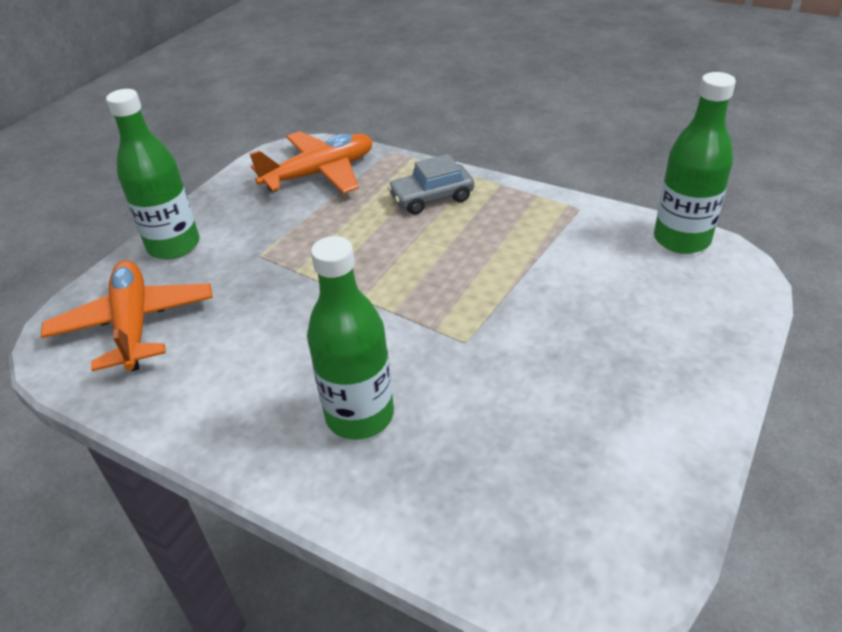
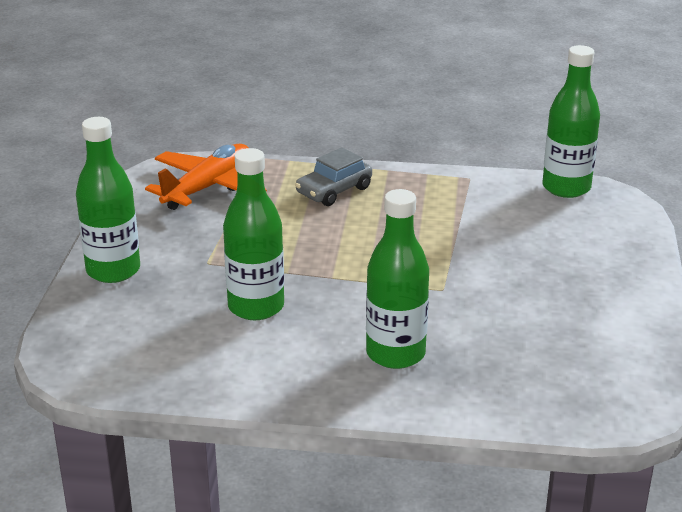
camera: 25 degrees left, 10 degrees down
orange plane [41,260,213,371] -> none
none -> green bottle [223,148,284,320]

